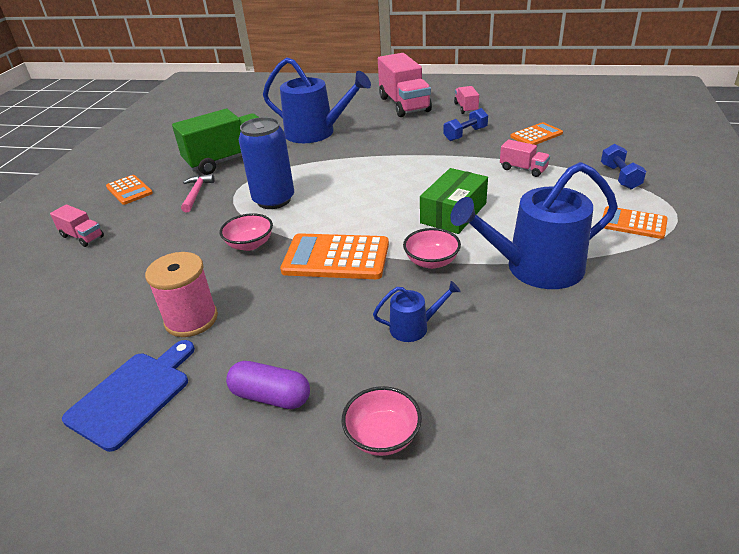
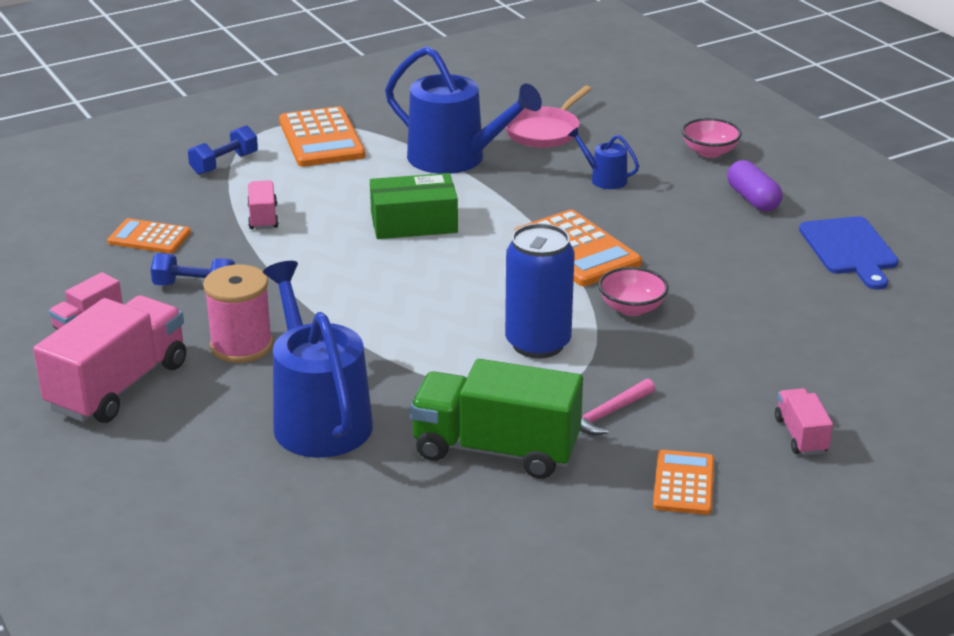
camera: 135 degrees left, 5 degrees down
blue cutting board [62,340,195,452] -> blue cutting board turned 90 degrees counterclockwise [799,216,898,290]
pink spool [145,252,218,337] -> pink spool moved to [203,265,273,363]
pink bowl [403,228,461,269] -> none
orange calculator [602,206,668,239] -> orange calculator [279,106,365,167], size x1.65
none -> pink pan [505,85,592,148]

